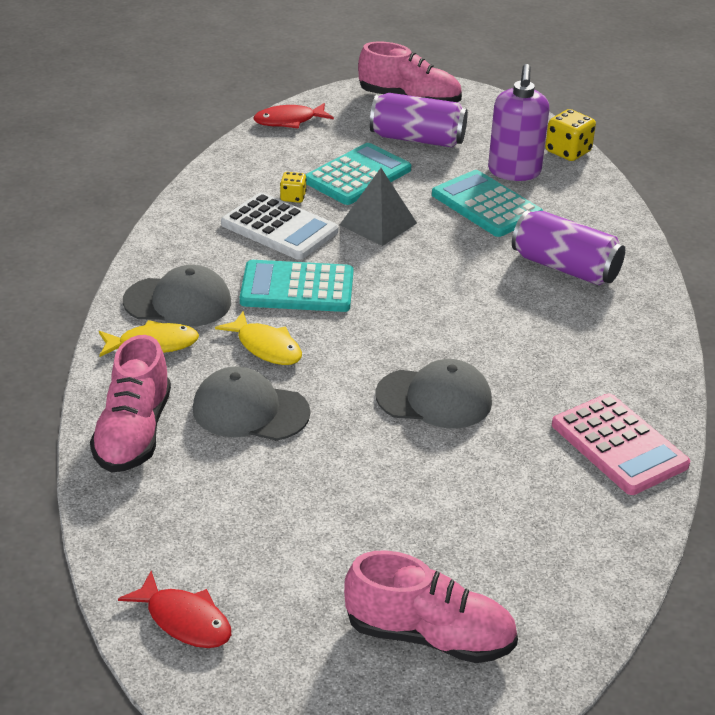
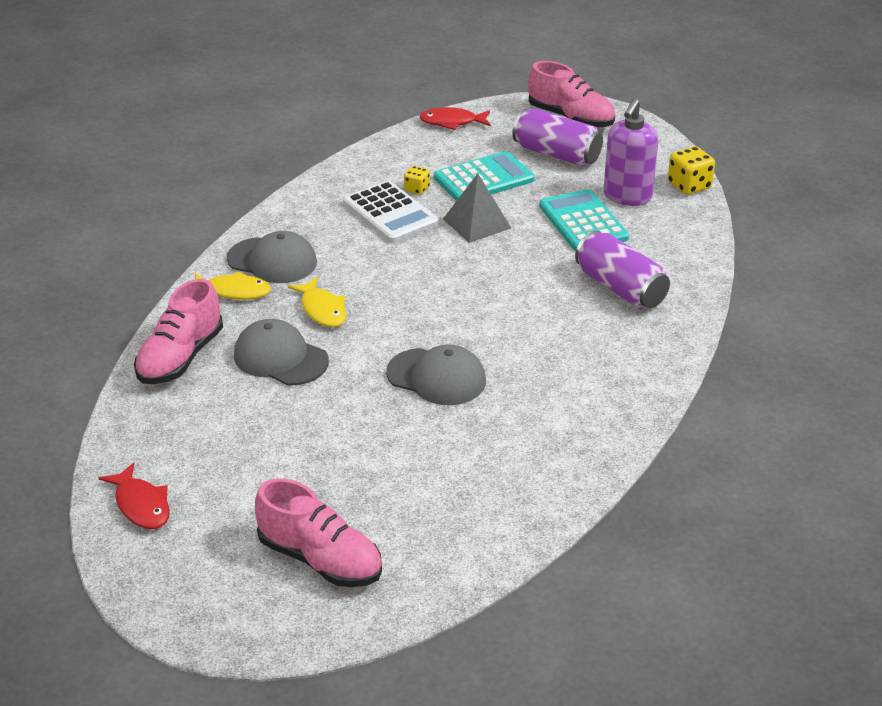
camera: 20 degrees right, 0 degrees up
turquoise calculator [240,260,353,312] -> none
pink calculator [552,393,690,495] -> none

